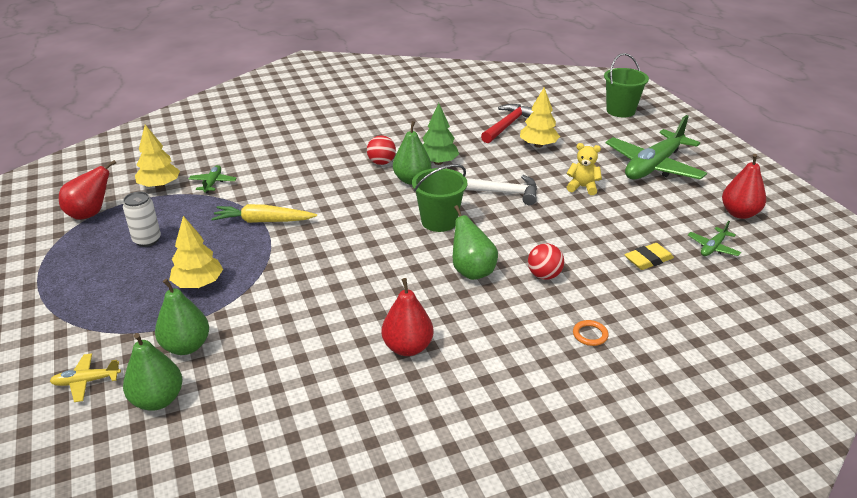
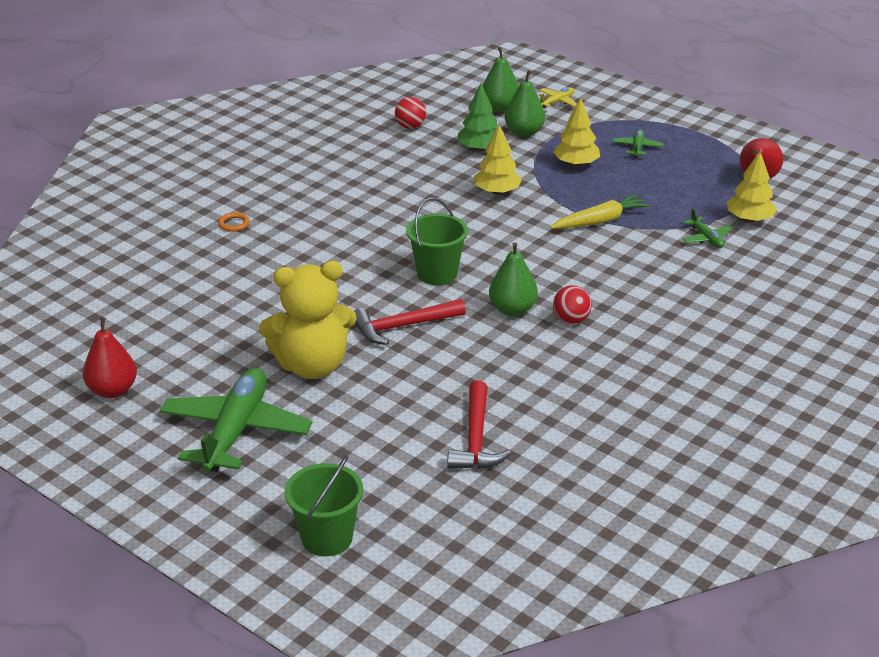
camera: 150 degrees right, 0 degrees up
white can [123,191,161,247] -> none
red pear [381,278,433,356] -> none
green tree [423,103,459,165] -> green tree moved to [458,84,497,152]
green pear [453,205,498,280] -> none
white hammer [465,175,537,205] -> red hammer [354,299,466,345]
yellow tree [520,87,560,148] -> yellow tree moved to [474,125,522,195]
red ball [528,243,564,280] -> red ball moved to [395,97,426,129]
yellow teddy bear [567,143,602,195] -> yellow teddy bear [259,261,357,379], size x2.13
yellow eraser [624,243,674,270] -> none
green plane [688,221,741,256] -> green plane moved to [613,129,664,158]

